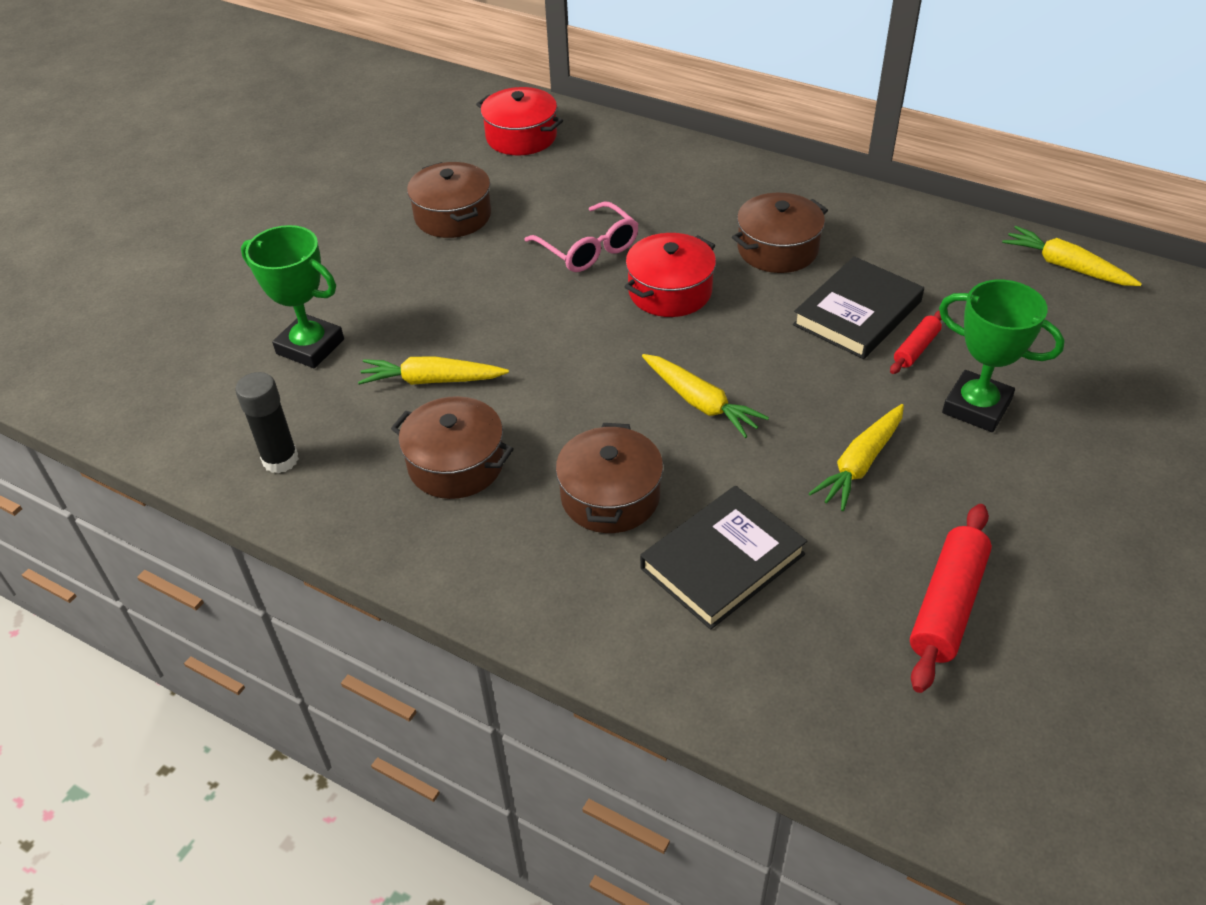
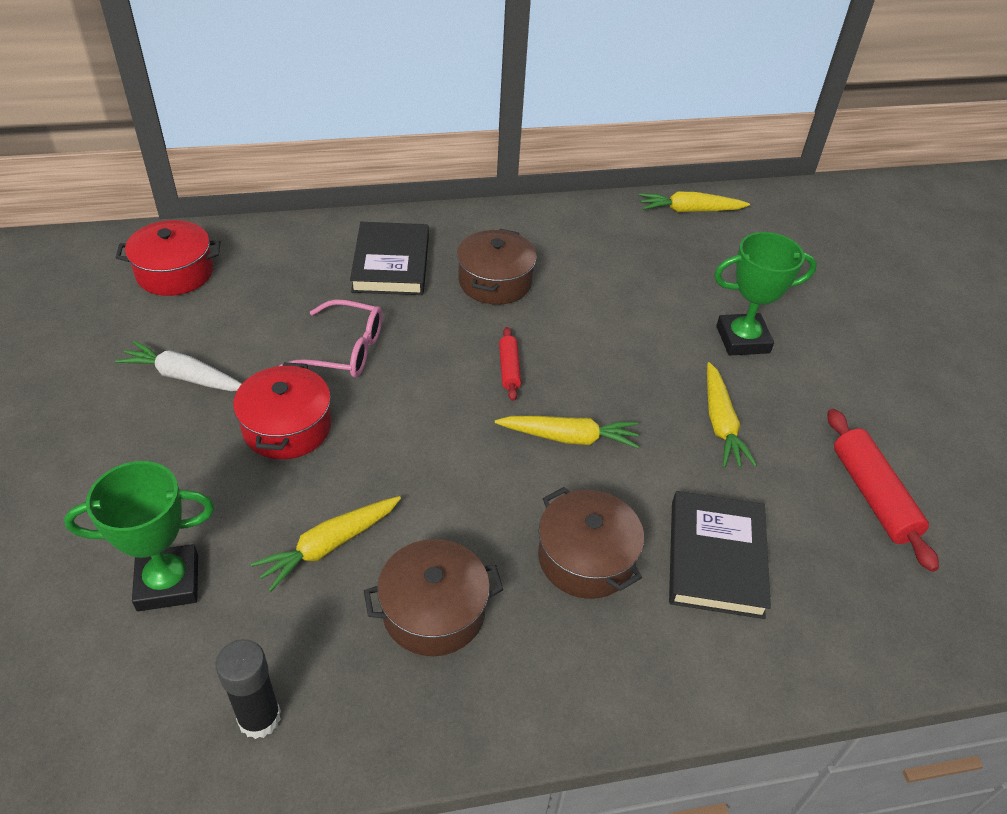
camera: 45 degrees left, 0 degrees up
brown pot [407,162,491,238] -> white carrot [115,341,242,391]
red pot [624,233,716,317] -> red pot moved to [233,362,331,459]
black book [793,256,924,359] -> black book moved to [350,222,429,295]
red rolling pin [890,311,942,374] -> red rolling pin moved to [499,327,521,401]

